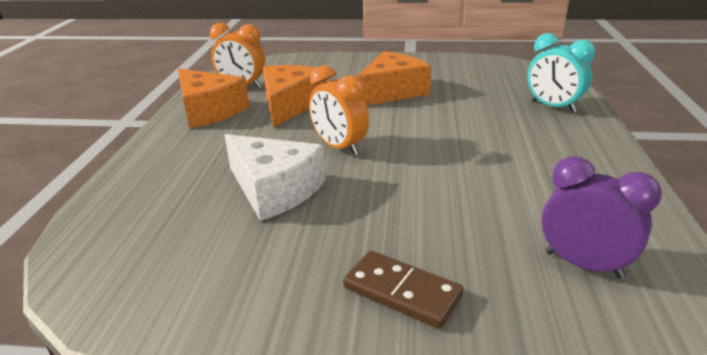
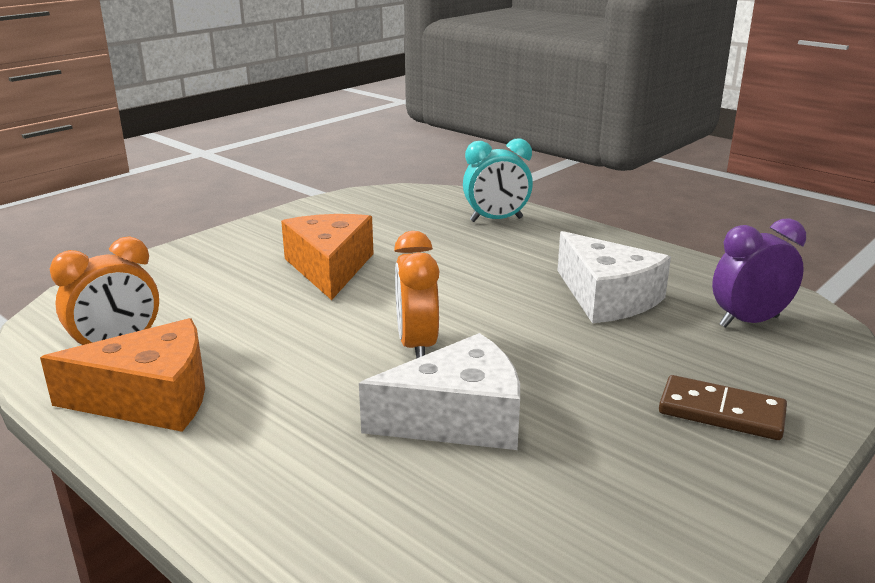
camera: 55 degrees left, 5 degrees down
orange cheese [263,65,327,128] -> none
orange clock [309,65,369,156] -> orange clock turned 90 degrees clockwise [394,231,439,359]
brown domino [343,250,464,329] -> brown domino turned 45 degrees clockwise [659,375,787,440]
none -> white cheese [557,231,671,323]

